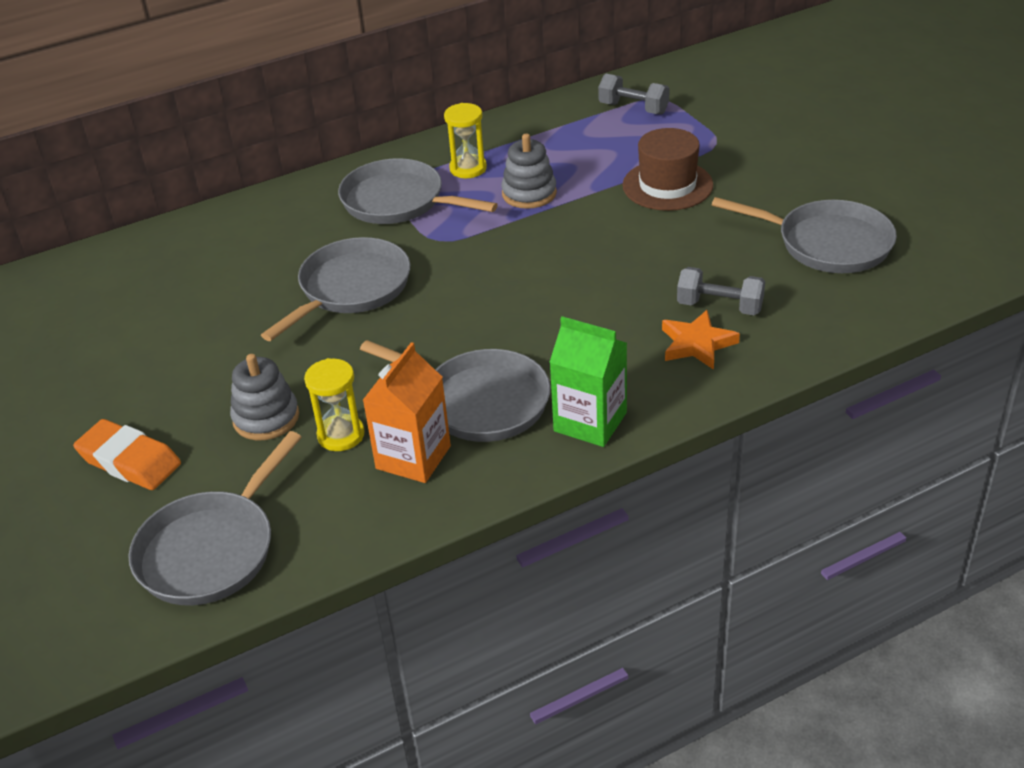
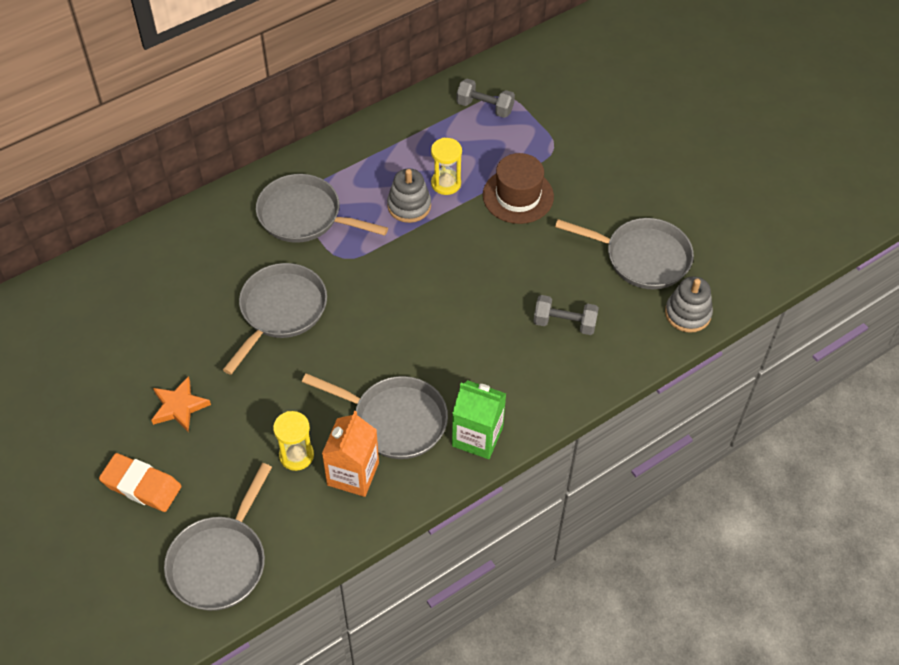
camera: 10 degrees left, 15 degrees up
grey stacking toy [230,354,299,440] -> grey stacking toy moved to [665,276,713,333]
yellow hourglass [444,103,487,178] -> yellow hourglass moved to [431,138,462,195]
orange star [662,310,740,370] -> orange star moved to [151,376,211,432]

